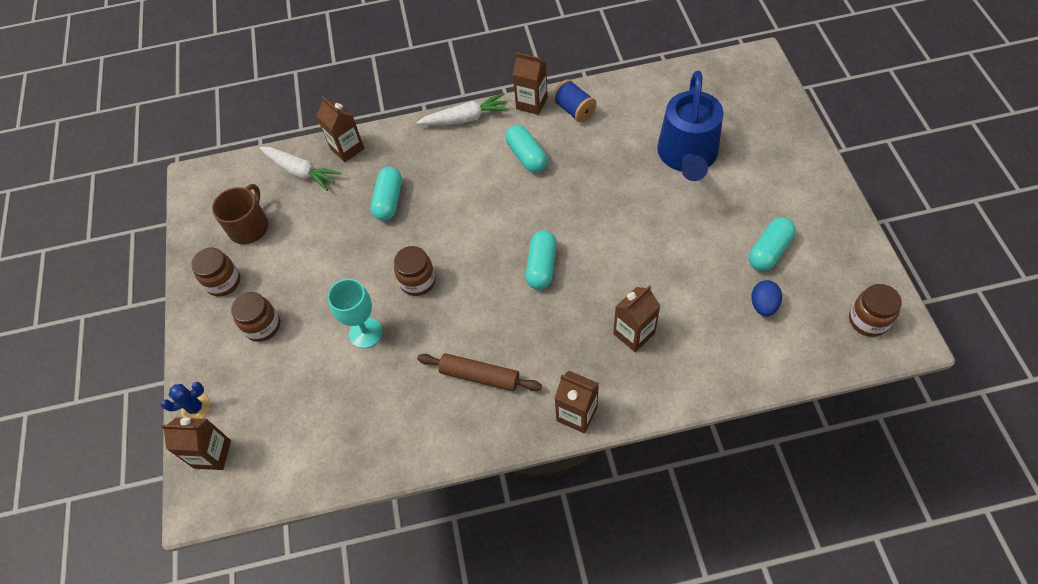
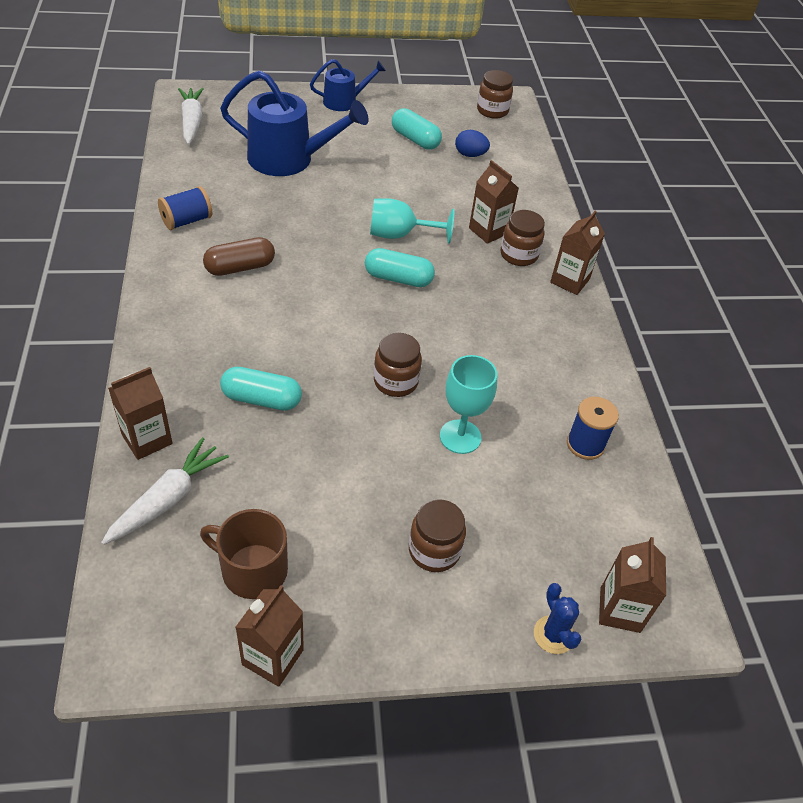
camera: 95 degrees left, 10 degrees down
brown jar [191,248,240,297] -> brown jar moved to [501,210,545,266]
white carrot [416,93,510,125] -> white carrot moved to [178,88,203,145]
brown rolling pin [417,353,542,391] -> none
turquoise capsule [505,125,547,173] -> brown capsule [203,237,275,276]
brown carton [513,52,548,115] -> brown carton moved to [235,585,304,687]
none -> blue watering can [310,59,386,111]
none -> turquoise goblet [370,198,454,244]
none -> blue spool [567,397,619,460]

